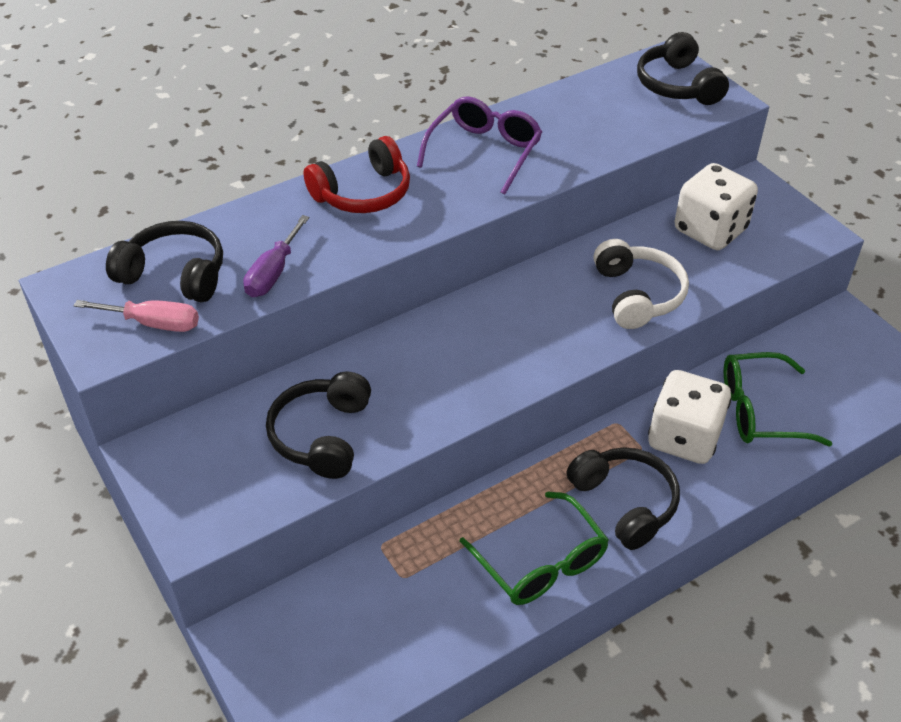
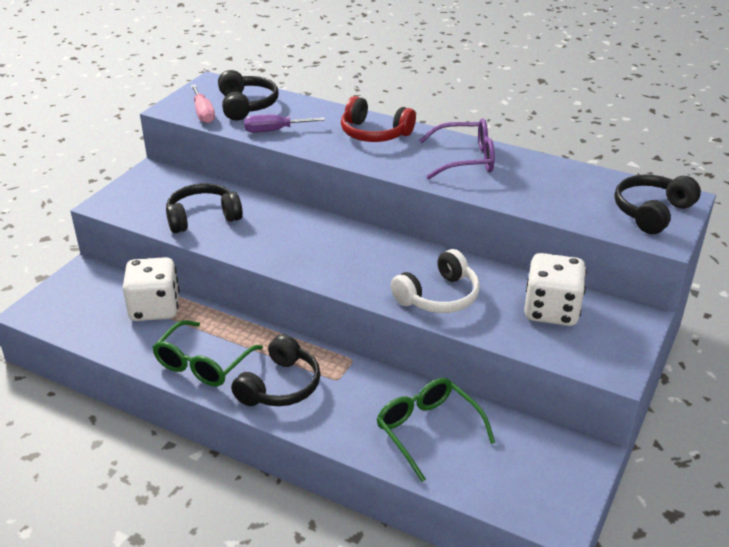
camera: 60 degrees right, 10 degrees down
white dice [648,370,731,464] -> white dice moved to [123,257,180,321]

